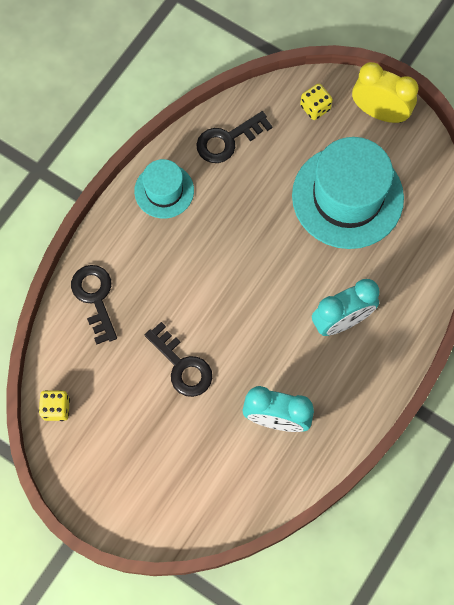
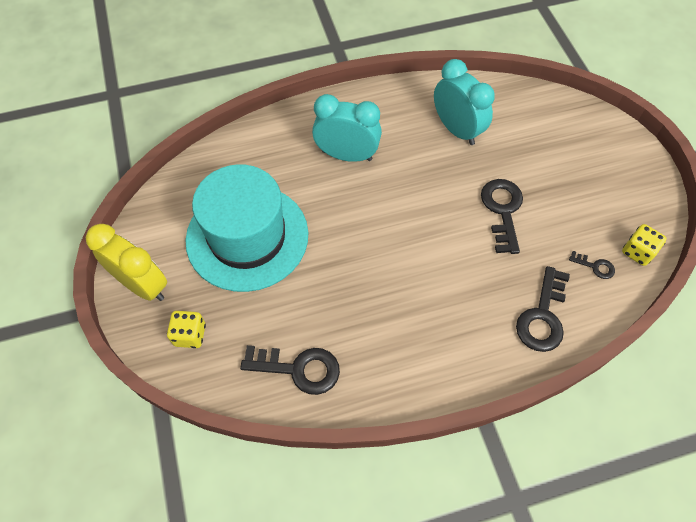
camera: 140 degrees left, 10 degrees down
turquoise hat [134,159,194,218] -> none
yellow clock [352,62,418,123] -> yellow clock turned 150 degrees clockwise [86,224,167,301]
none -> black key [569,251,615,279]

